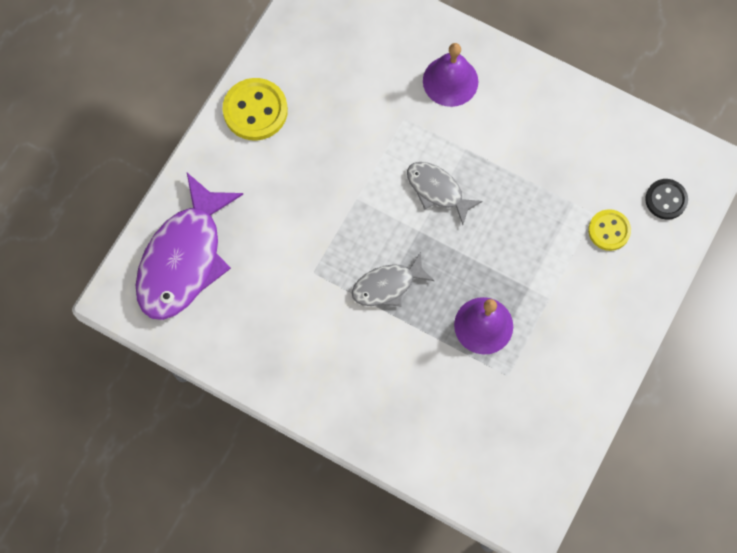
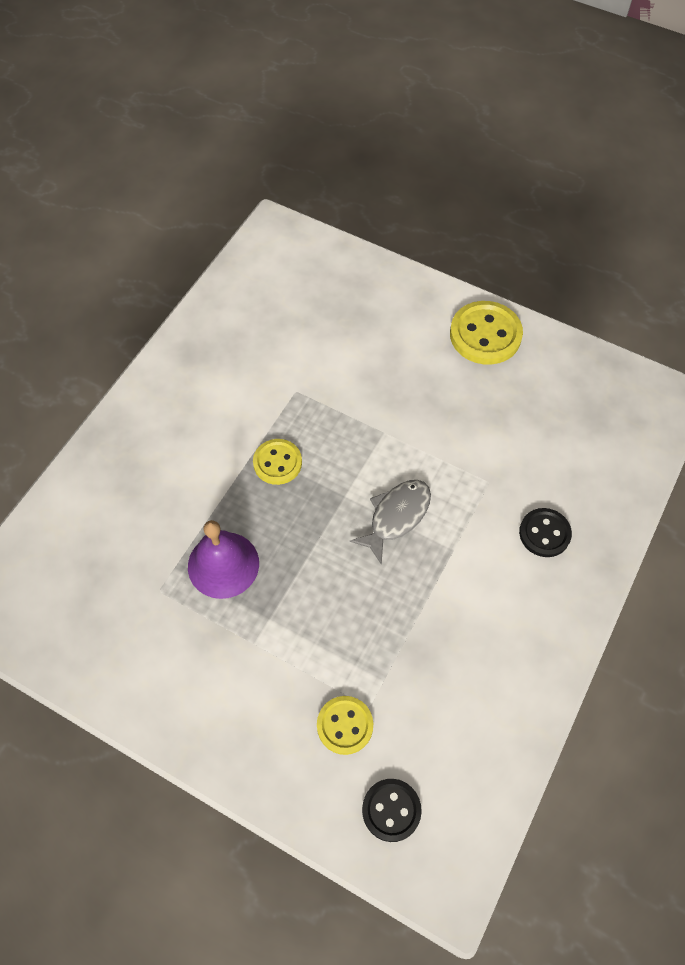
camera: 90 degrees right, 10 degrees down
purple fish [136,173,243,320] -> none
grey fish [352,252,434,306] -> yellow button [253,439,302,485]
purple bell [423,43,478,107] -> black button [519,508,572,557]

